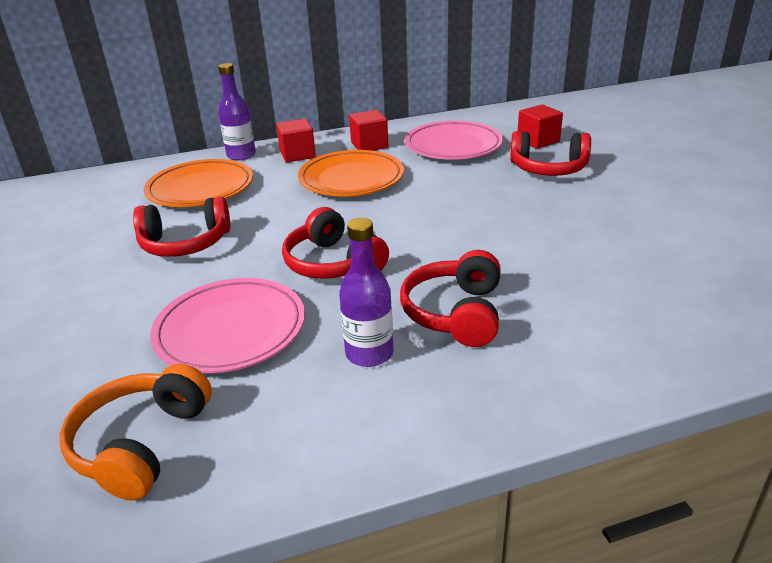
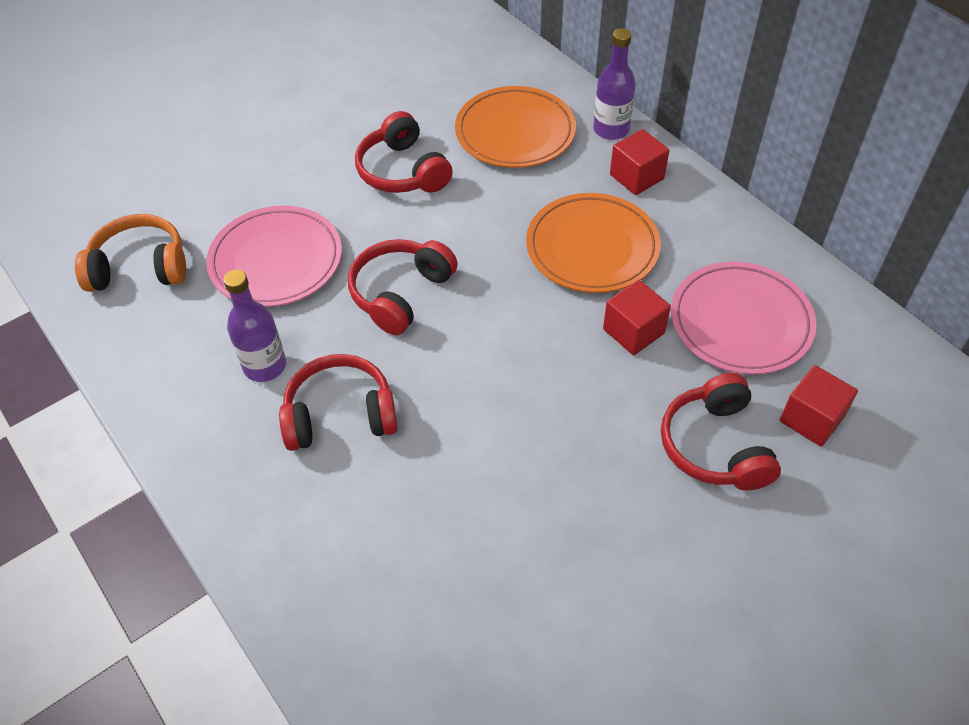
camera: 70 degrees right, 20 degrees up
red cube [349,110,388,151] -> red cube moved to [603,280,671,355]

